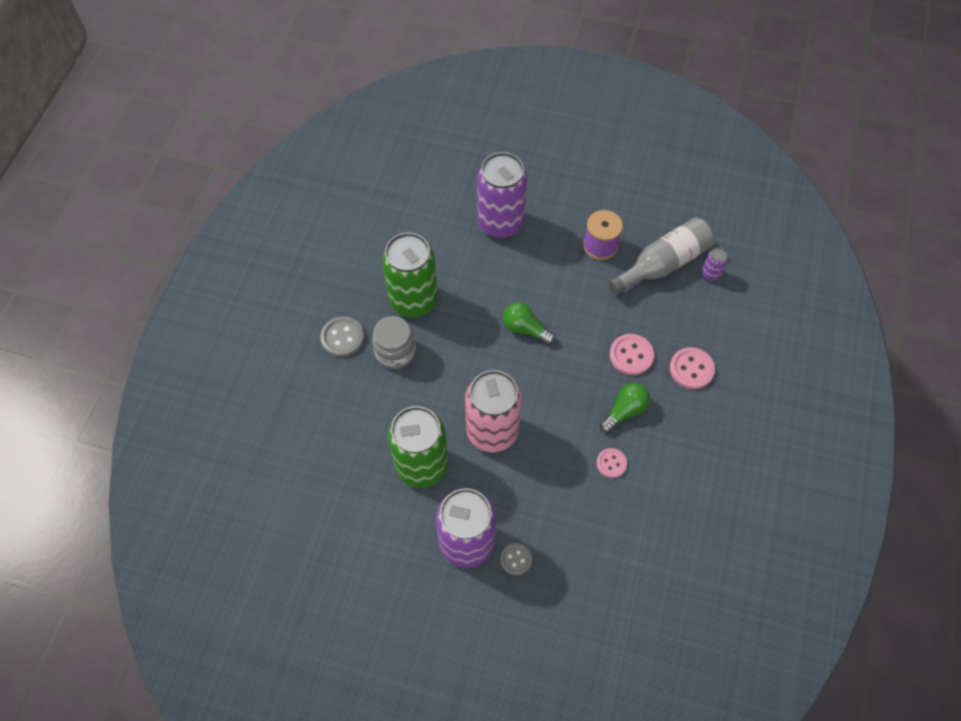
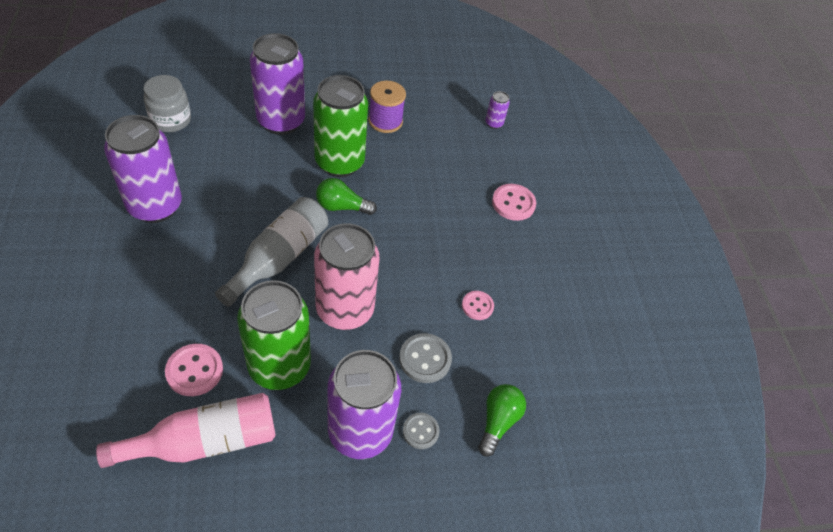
camera: 30 degrees left, 10 degrees down
grey button [320,316,364,357] -> grey button moved to [399,333,452,383]
grey jar [372,316,416,369] -> grey jar moved to [144,75,191,132]
green can [382,233,438,317] -> green can moved to [313,75,368,177]
green light bulb [600,383,650,433] -> green light bulb moved to [478,384,526,456]
grey bottle [609,217,714,295] -> grey bottle moved to [215,197,328,307]
pink button [610,334,654,375] -> pink button moved to [165,344,223,396]
none -> pink bottle [96,393,276,468]
none -> purple can [104,115,182,223]

